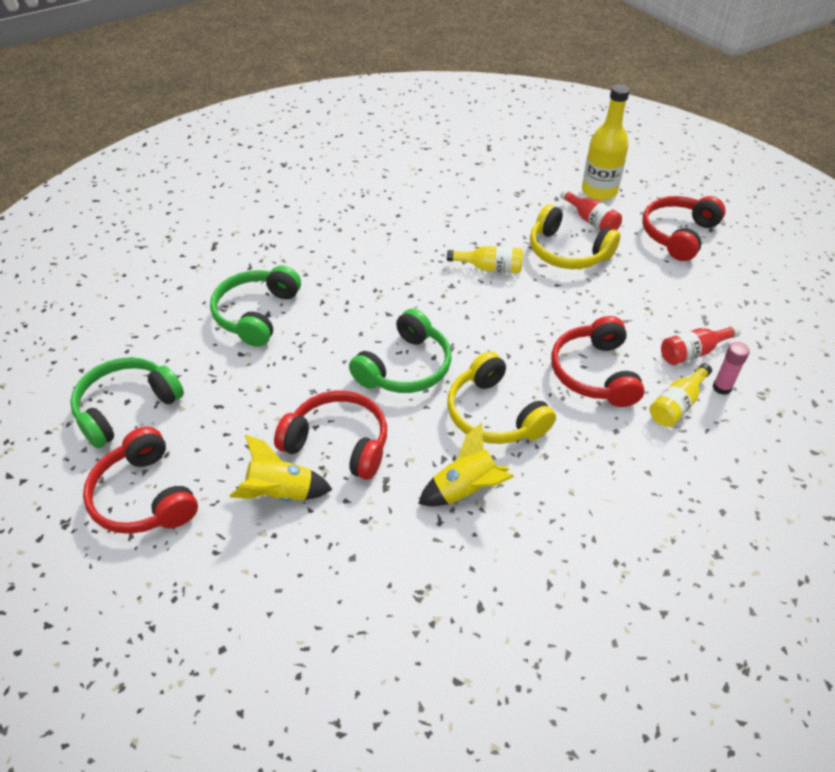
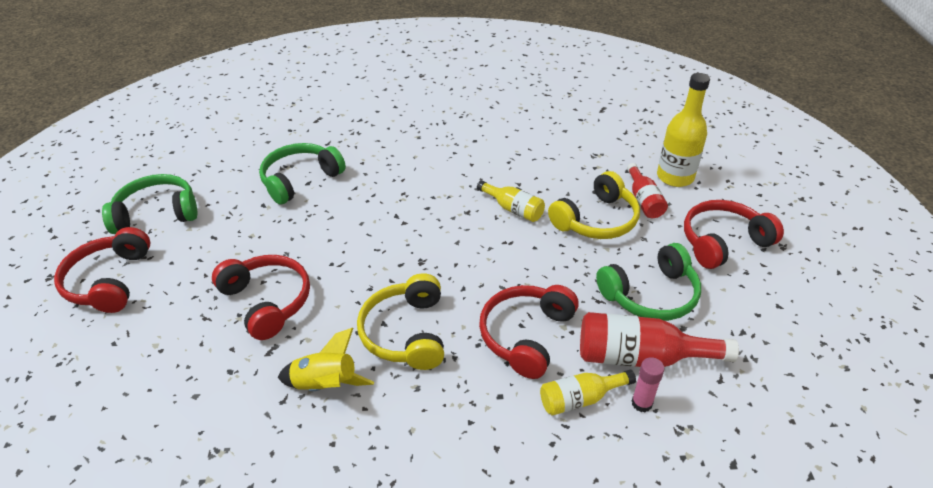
camera: 30 degrees right, 5 degrees down
yellow rocket [229,434,333,501] -> none
green headphones [349,308,452,393] -> green headphones moved to [596,243,701,321]
yellow headphones [530,204,620,269] -> yellow headphones turned 105 degrees counterclockwise [548,171,640,239]
red bottle [661,325,741,365] -> red bottle [580,312,739,367], size x1.63

